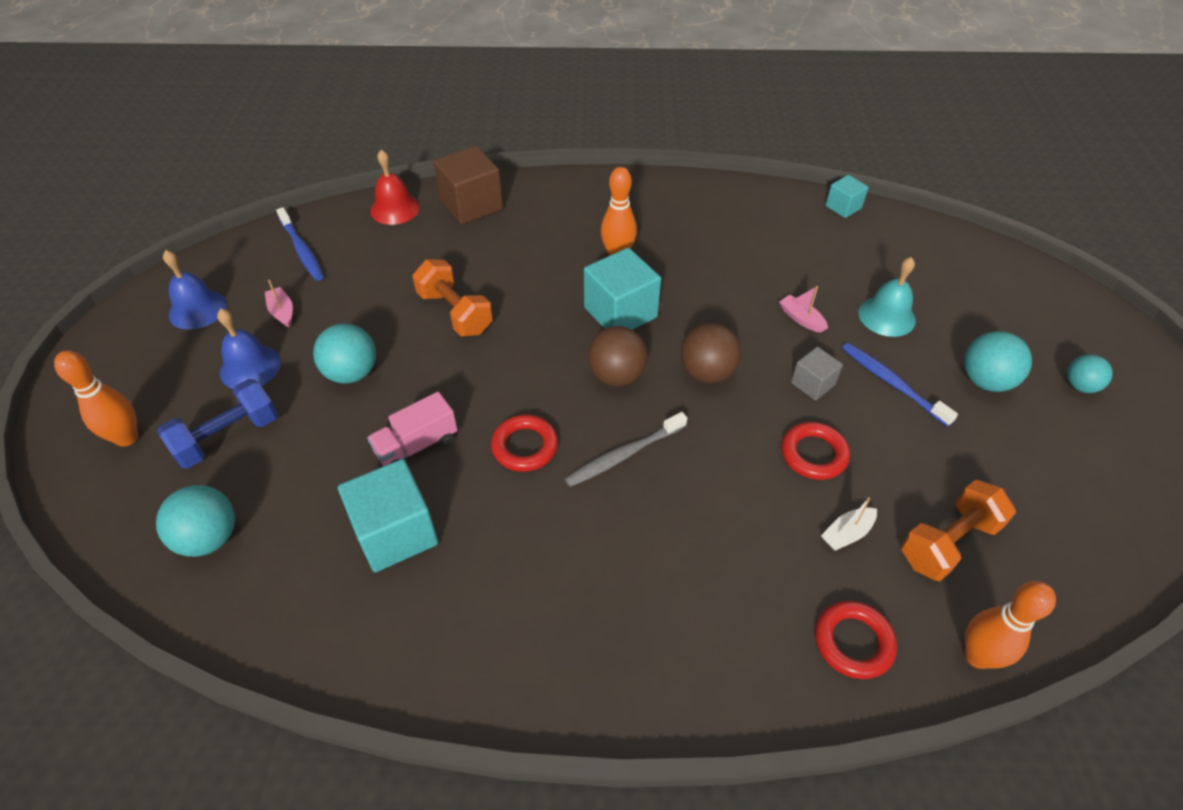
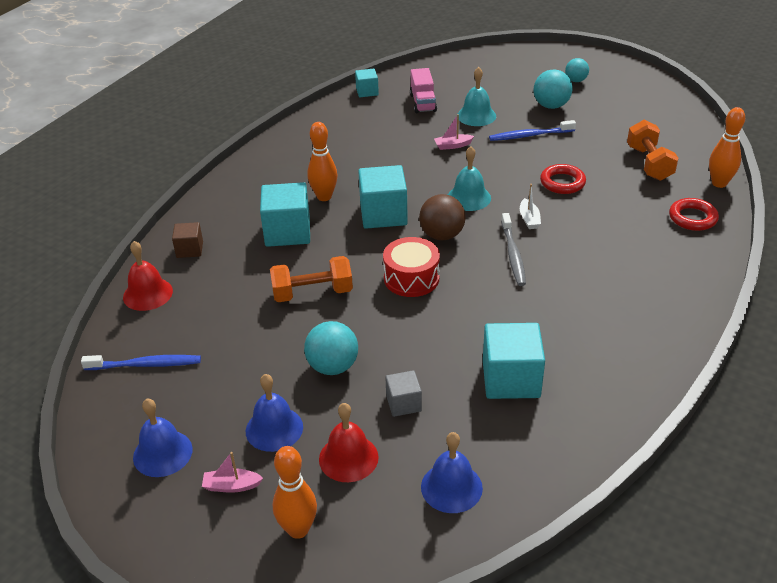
camera: 60 degrees left, 10 degrees down
turquoise ball [156,485,235,557] -> blue bell [421,432,483,513]
blue dumbbell [157,379,278,468] -> red bell [319,403,378,482]
pink boat [265,279,293,328] -> pink boat moved to [202,452,263,493]
pink truck [367,392,458,466] -> pink truck moved to [410,68,437,113]
brown cube [434,146,503,224] -> brown cube [172,222,203,258], size x0.55
red ring [491,415,558,472] -> none
brown ball [681,323,741,383] -> turquoise bell [448,146,491,211]
grey cube [791,347,843,401] -> grey cube moved to [385,370,422,417]
white boat [821,497,877,551] -> white boat moved to [520,184,541,229]
none -> turquoise cube [260,182,310,247]
none -> red drum [383,237,440,297]

